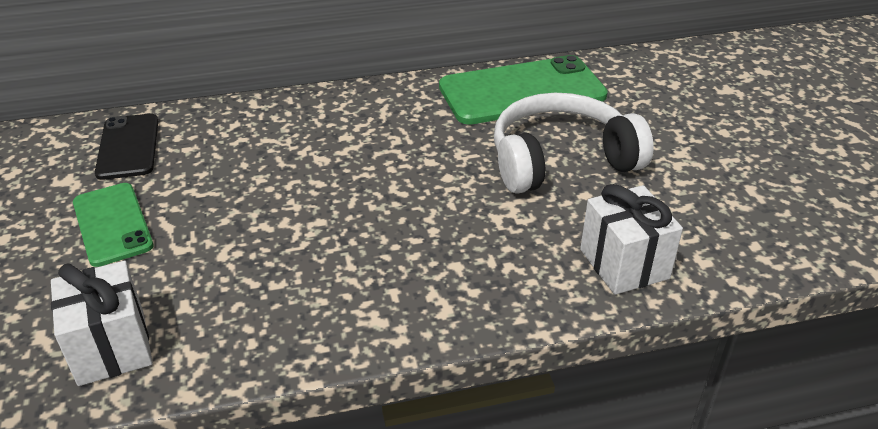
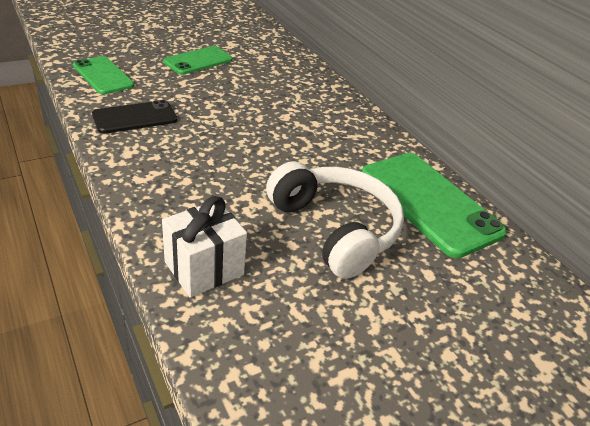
camera: 70 degrees right, 0 degrees up
white gift [51,261,153,386] -> green phone [73,56,134,94]
black phone [95,114,158,180] -> black phone moved to [92,100,177,134]

